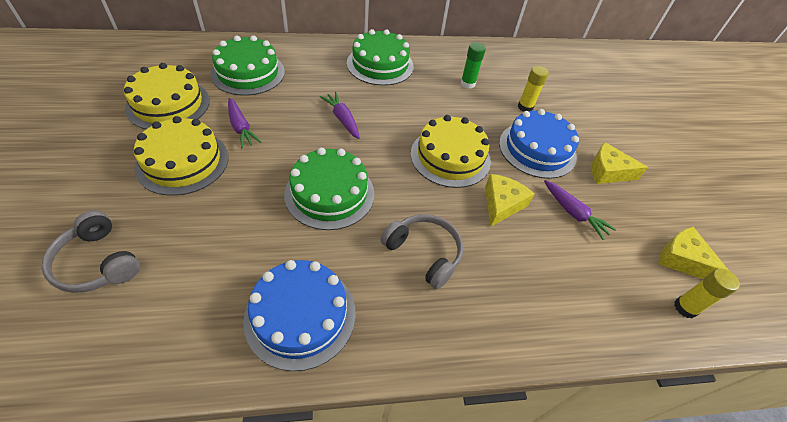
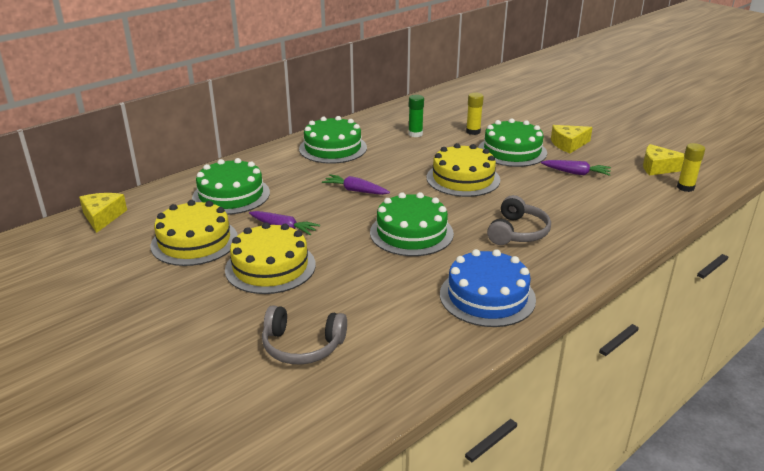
camera: 30 degrees left, 20 degrees down
grey headphones [380,214,463,289] -> grey headphones turned 105 degrees clockwise [487,195,551,245]
yellow cheese [485,174,535,226] -> yellow cheese moved to [79,193,127,233]
blue cake [499,109,579,179] -> green cake [478,118,547,167]

